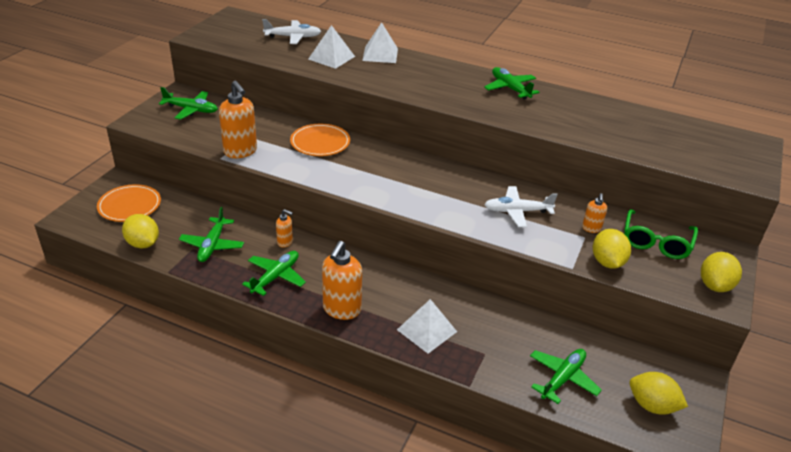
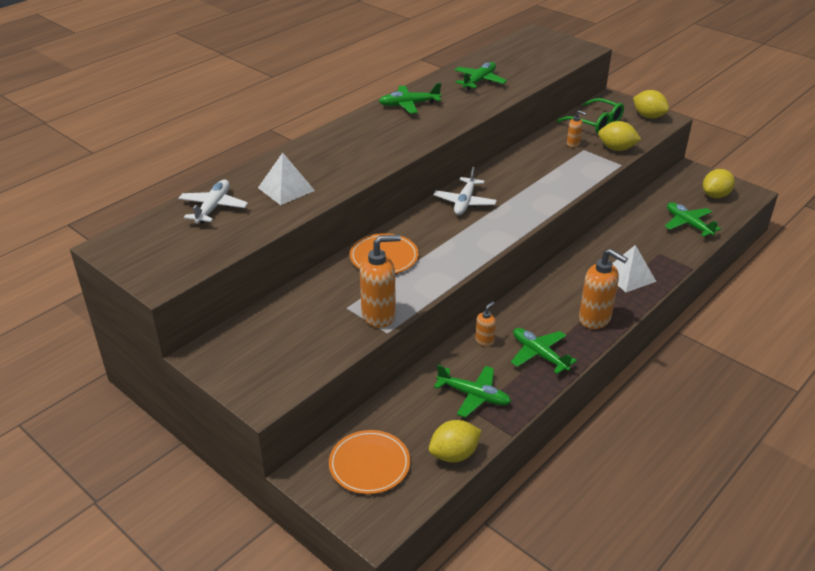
camera: 70 degrees left, 0 degrees up
green plane [159,87,218,120] -> green plane moved to [454,62,507,90]
white pyramid [362,22,398,63] -> none
white plane [484,186,558,227] -> white plane moved to [434,167,497,215]

